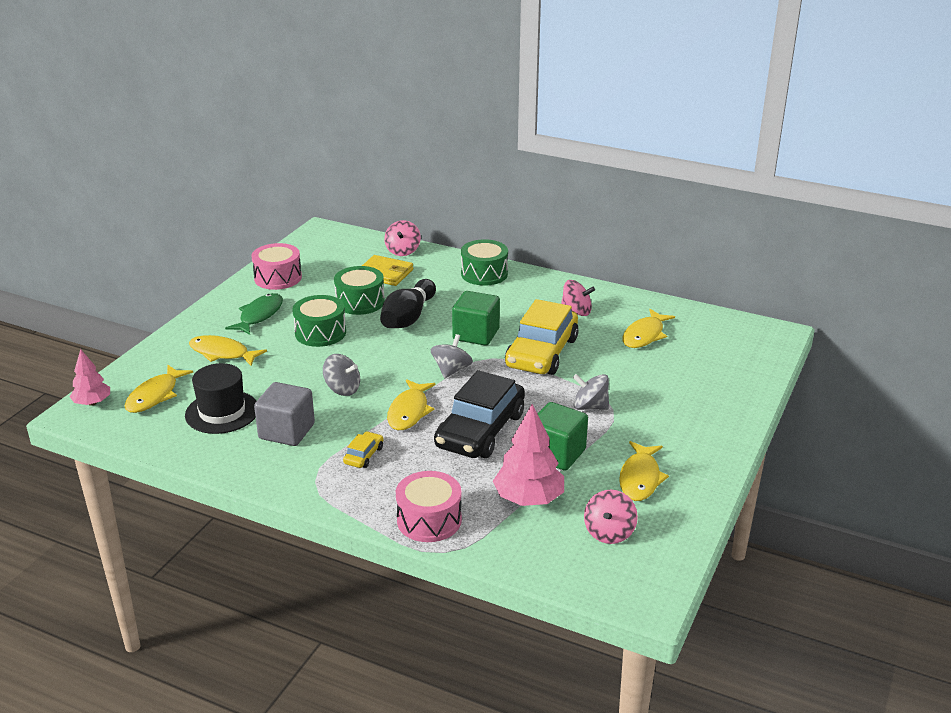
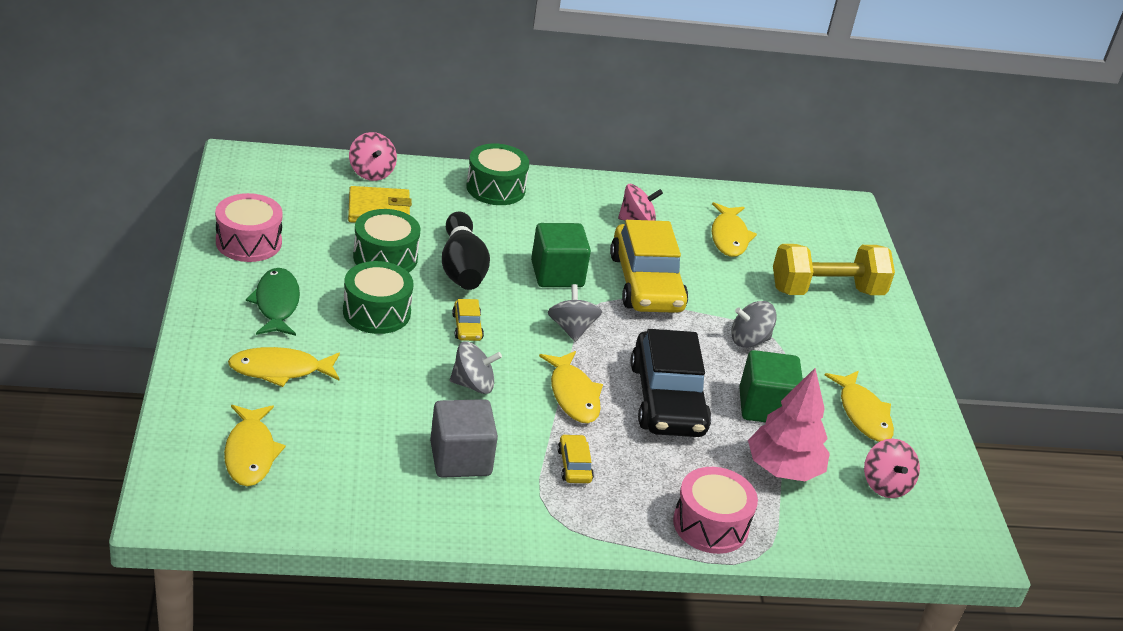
camera: 35 degrees left, 5 degrees up
pink tree [69,349,110,406] -> none
black hat [185,363,256,434] -> none
none -> yellow car [452,299,484,341]
none -> yellow dumbbell [773,244,895,295]

